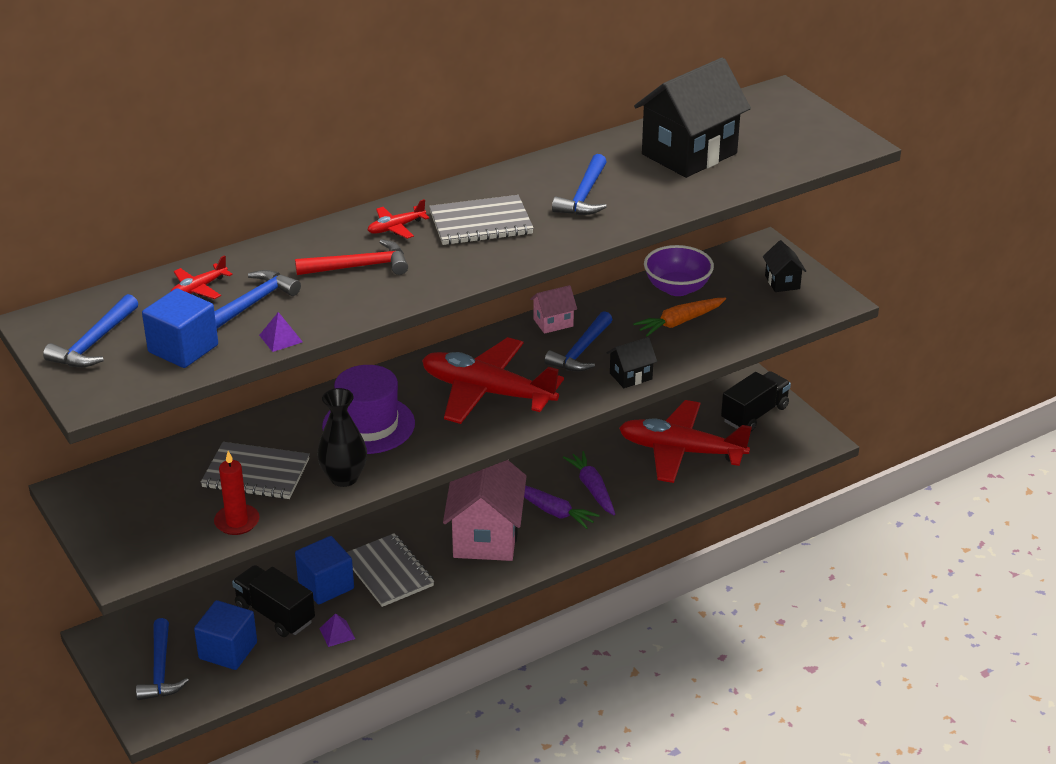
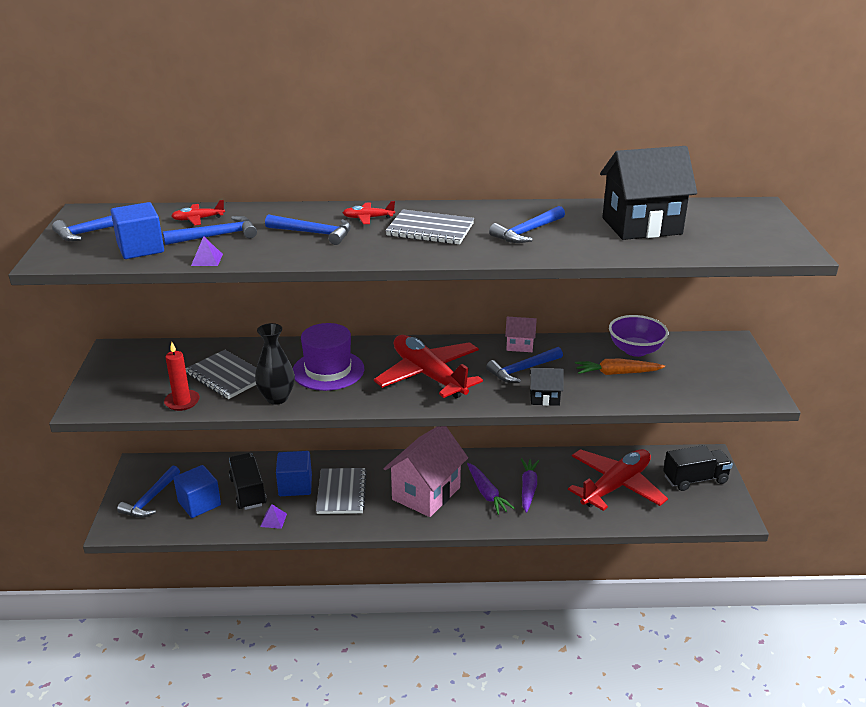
camera: 30 degrees right, 5 degrees down
red hammer [295,239,408,275] -> blue hammer [265,214,351,245]
red plane [619,400,752,483] -> red plane turned 90 degrees clockwise [568,449,668,511]
black house [763,240,806,292] -> none

